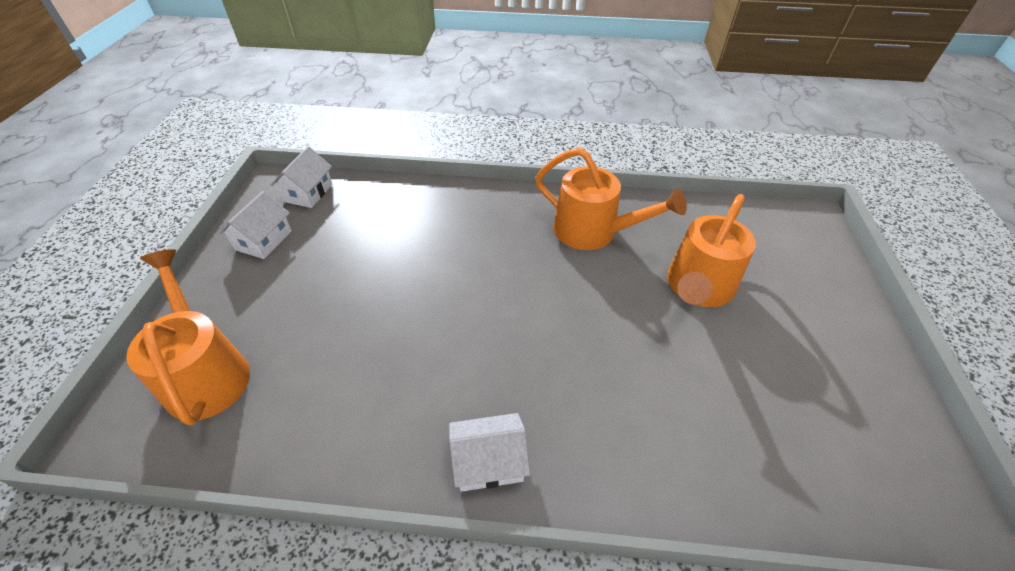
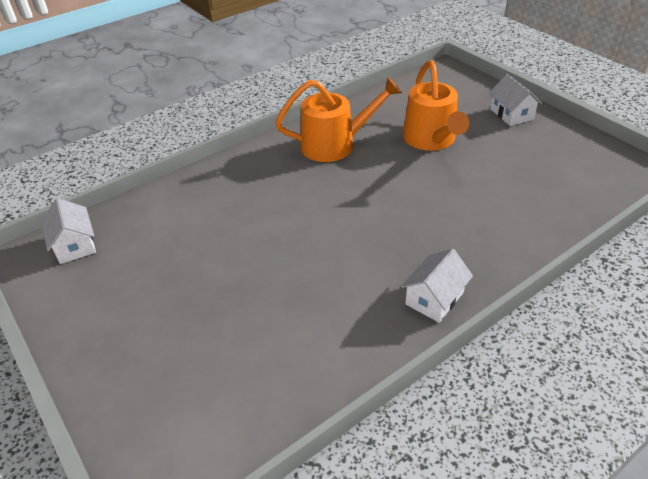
camera: 40 degrees left, 5 degrees down
orange watering can [126,249,250,426] -> none
white house [219,191,292,259] -> white house moved to [489,74,542,126]

